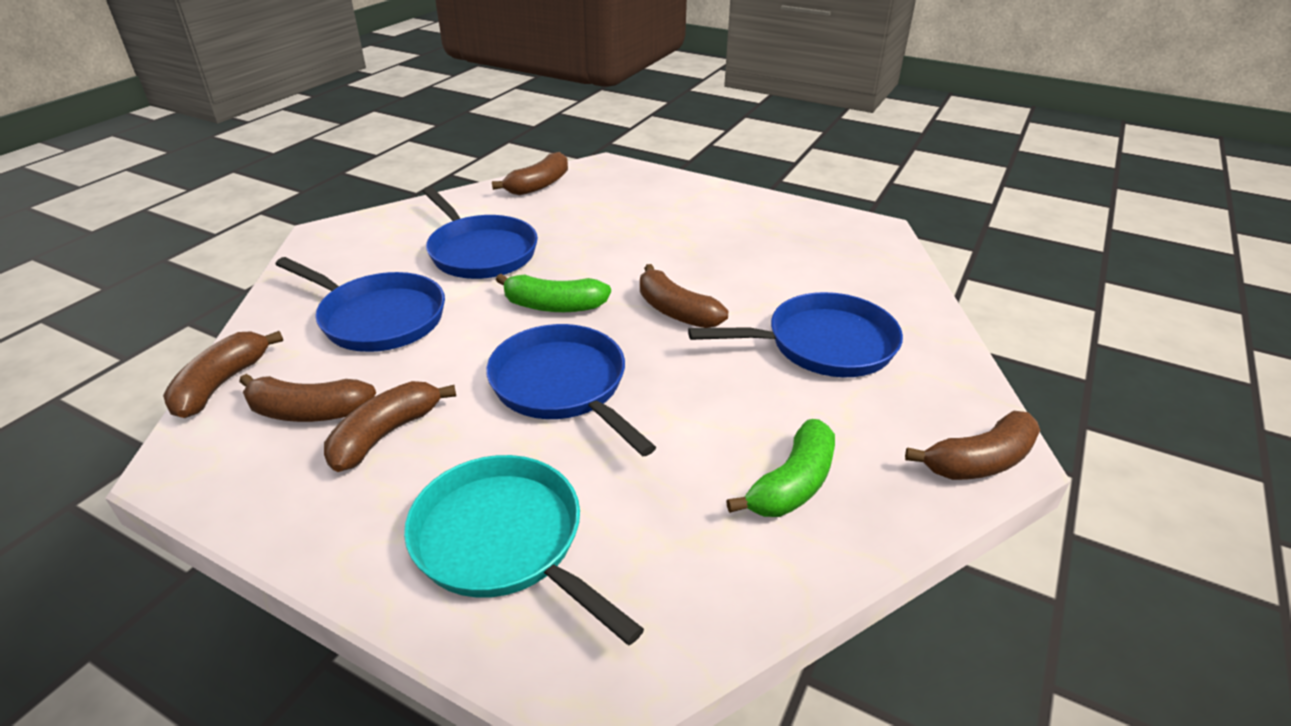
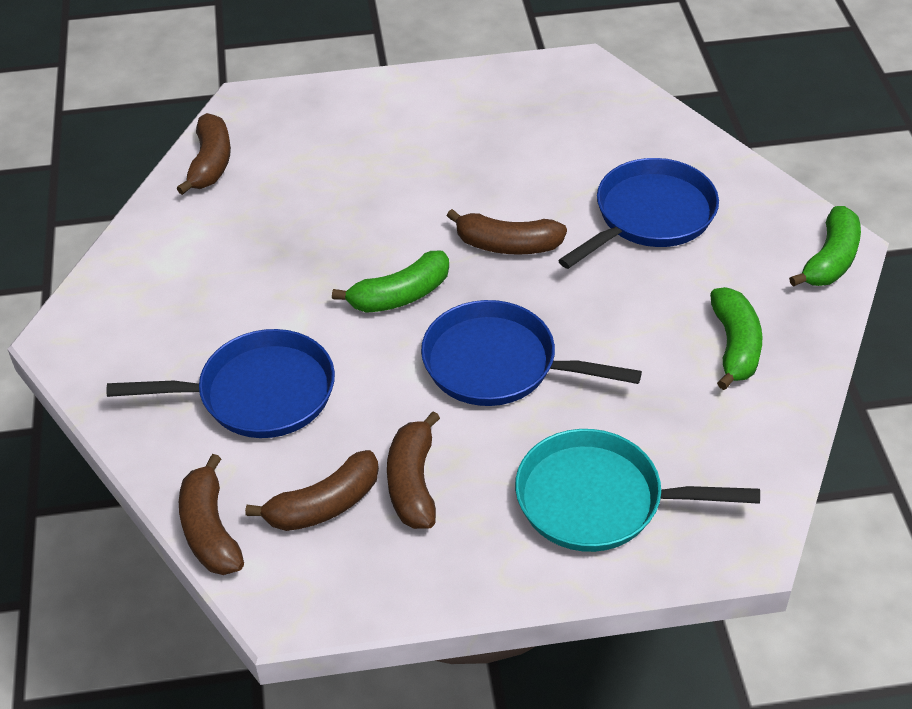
camera: 35 degrees left, 10 degrees up
blue pan [422,186,538,279] -> none
brown banana [905,411,1040,480] -> green banana [789,206,861,287]

